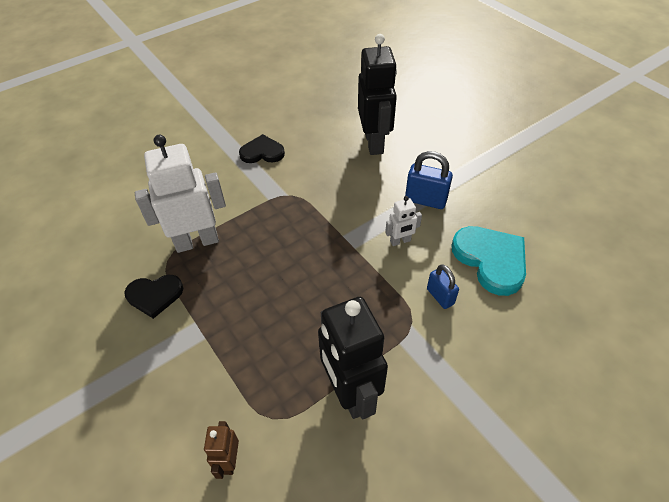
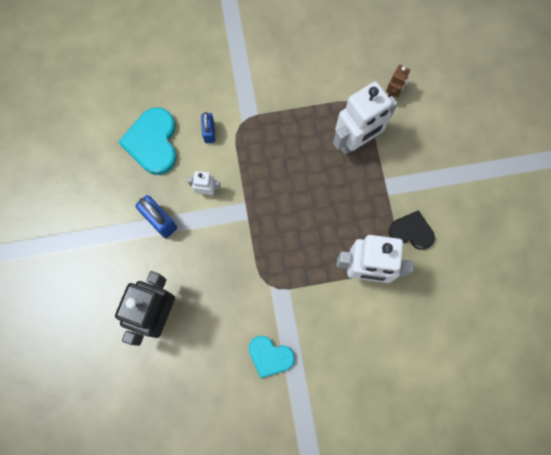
camera: 155 degrees left, 25 degrees up
black heart [239,134,285,163] -> turquoise heart [249,336,295,378]
black robot [318,297,388,419] -> none
none -> white robot [333,81,398,155]

